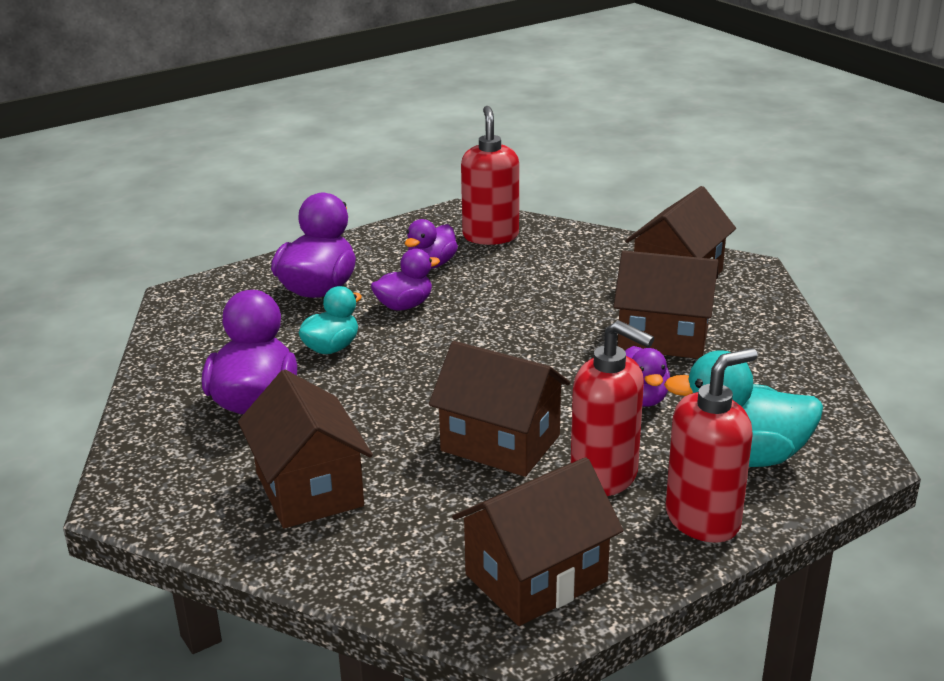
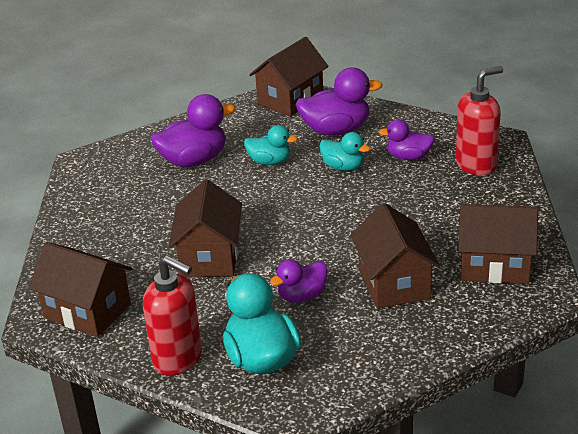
camera: 65 degrees right, 5 degrees up
brown house [238,370,373,528] -> brown house moved to [249,37,329,117]
purple duck [371,249,440,311] -> turquoise duck [319,132,370,171]
red soap dispenser [571,320,654,496] -> none

